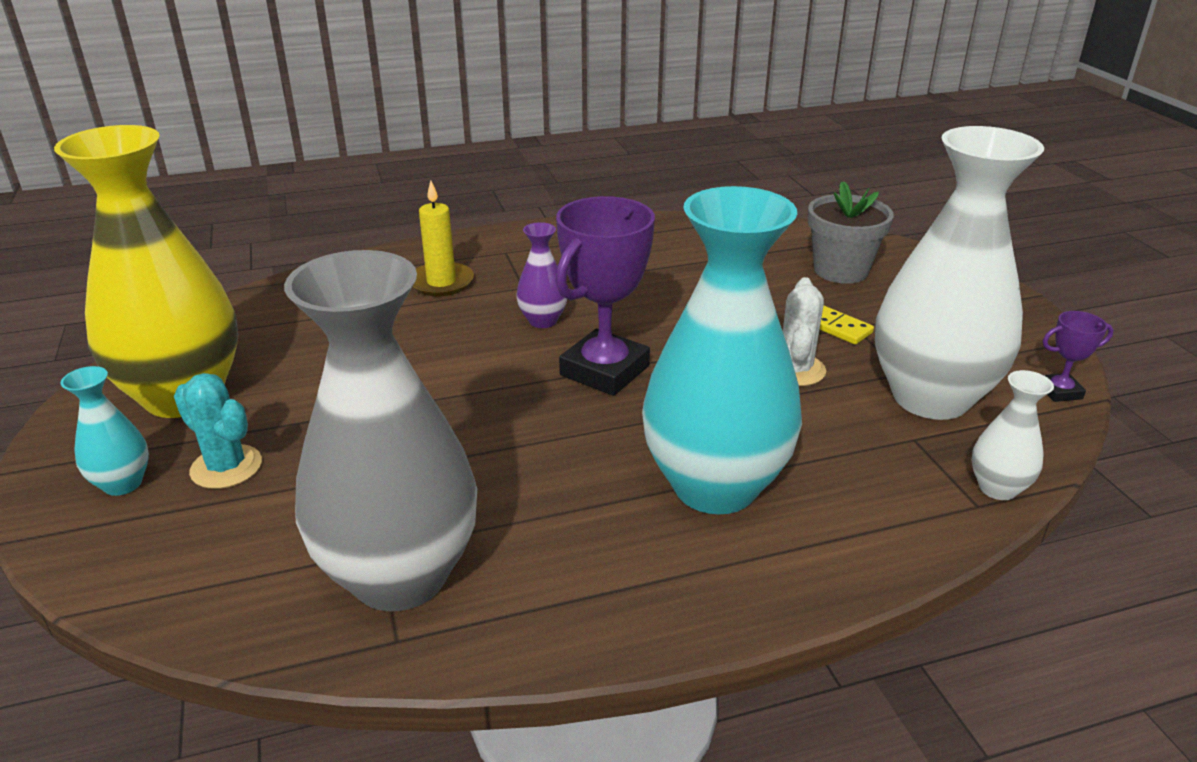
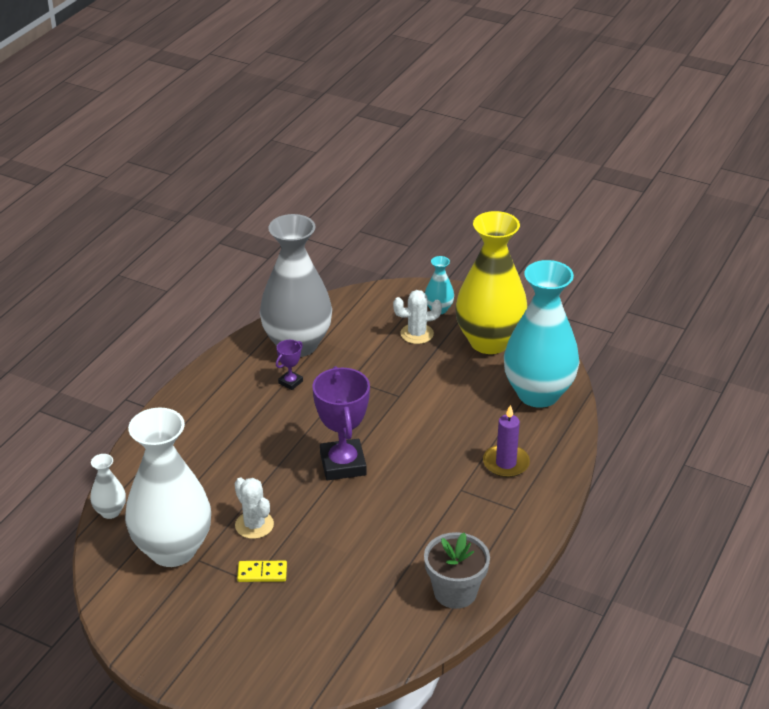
camera: 135 degrees right, 5 degrees up
turquoise cactus [174,373,262,489] -> white cactus [393,290,442,344]
yellow candle [413,180,474,296] -> purple candle [483,405,530,478]
purple vase [516,222,567,328] -> none
turquoise vase [642,186,802,514] -> turquoise vase moved to [504,260,580,408]
grey flower pot [808,181,894,284] -> grey flower pot moved to [424,532,490,609]
purple trophy [1043,311,1113,402] -> purple trophy moved to [276,340,303,390]

